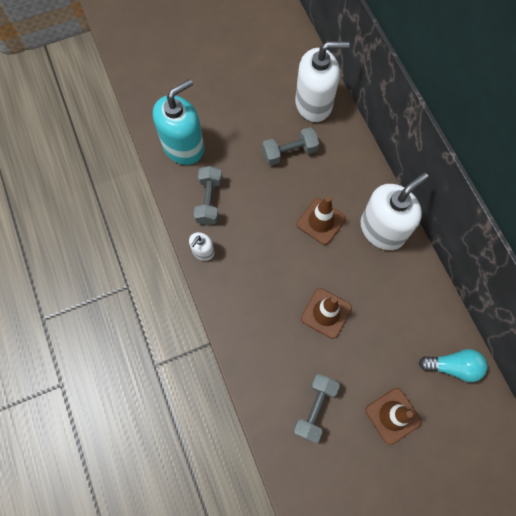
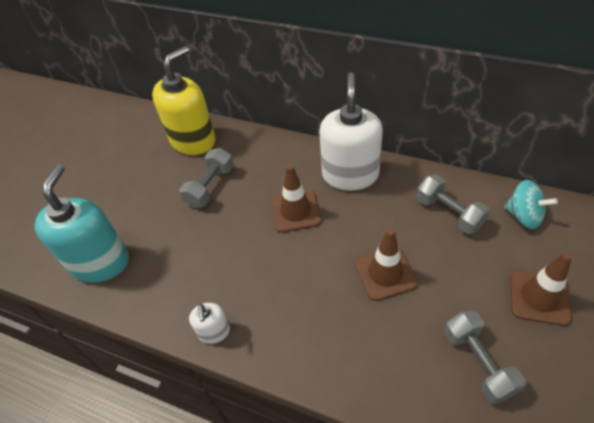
camera: 40 degrees left, 20 degrees down
grey dumbbell [194,166,222,225] -> grey dumbbell moved to [416,174,490,234]
white soap dispenser [295,41,350,122] -> yellow soap dispenser [152,46,216,155]
turquoise light bulb [419,349,487,382] -> turquoise spinning top [504,180,558,229]

